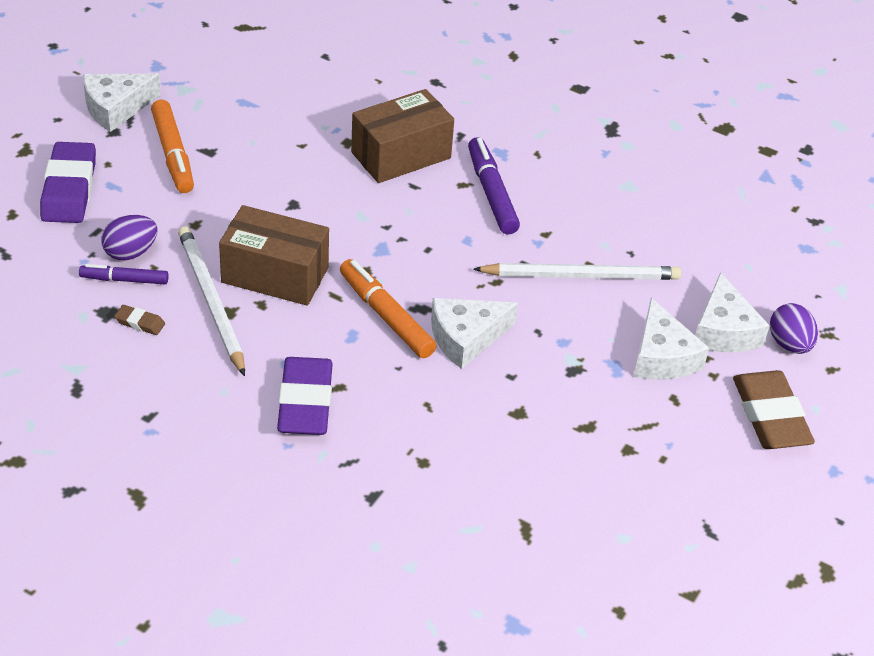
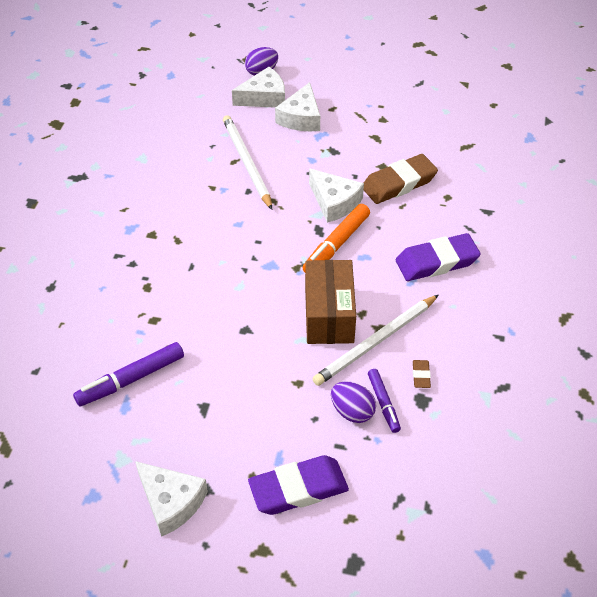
camera: 105 degrees left, 5 degrees up
orange marker [151,100,194,193] -> none
brown box [351,89,454,183] -> none
purple marker [468,137,520,234] -> purple marker moved to [73,342,184,407]
white cheese [634,298,709,380] -> white cheese turned 135 degrees clockwise [275,82,320,131]
brown eraser [733,370,815,449] -> brown eraser moved to [364,154,438,204]

